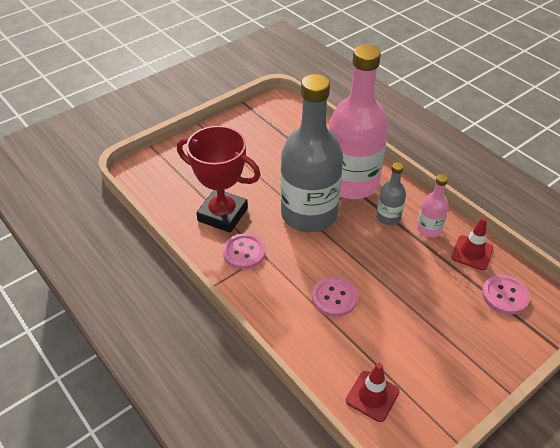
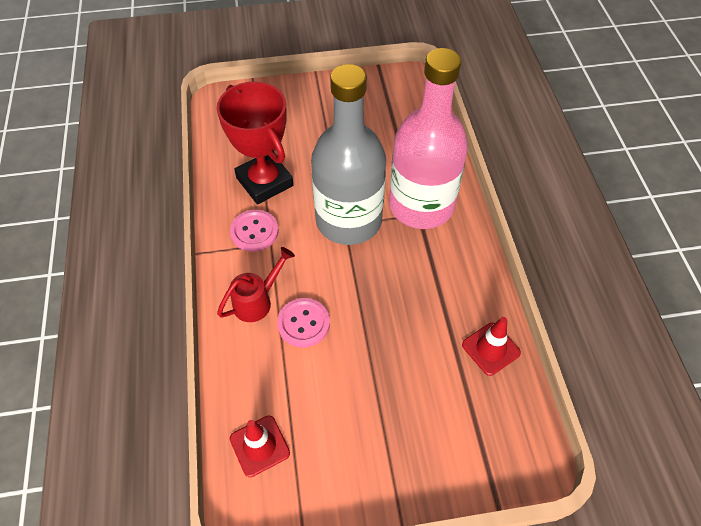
camera: 30 degrees right, 10 degrees up
grey bottle [376,162,406,225] -> none
pink bottle [417,174,449,237] -> none
pink button [482,275,530,315] -> none
none -> red watering can [217,247,295,322]

